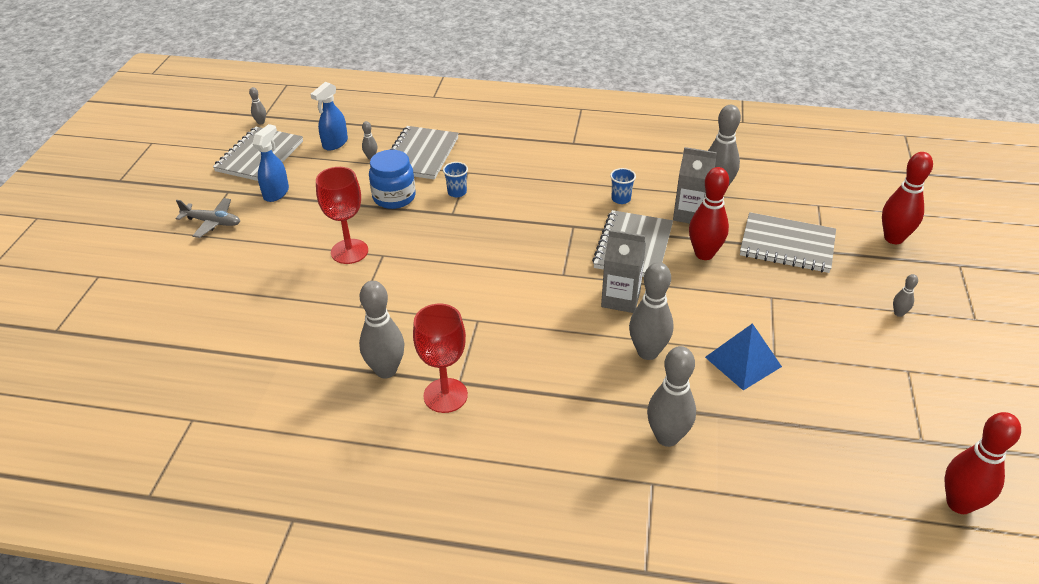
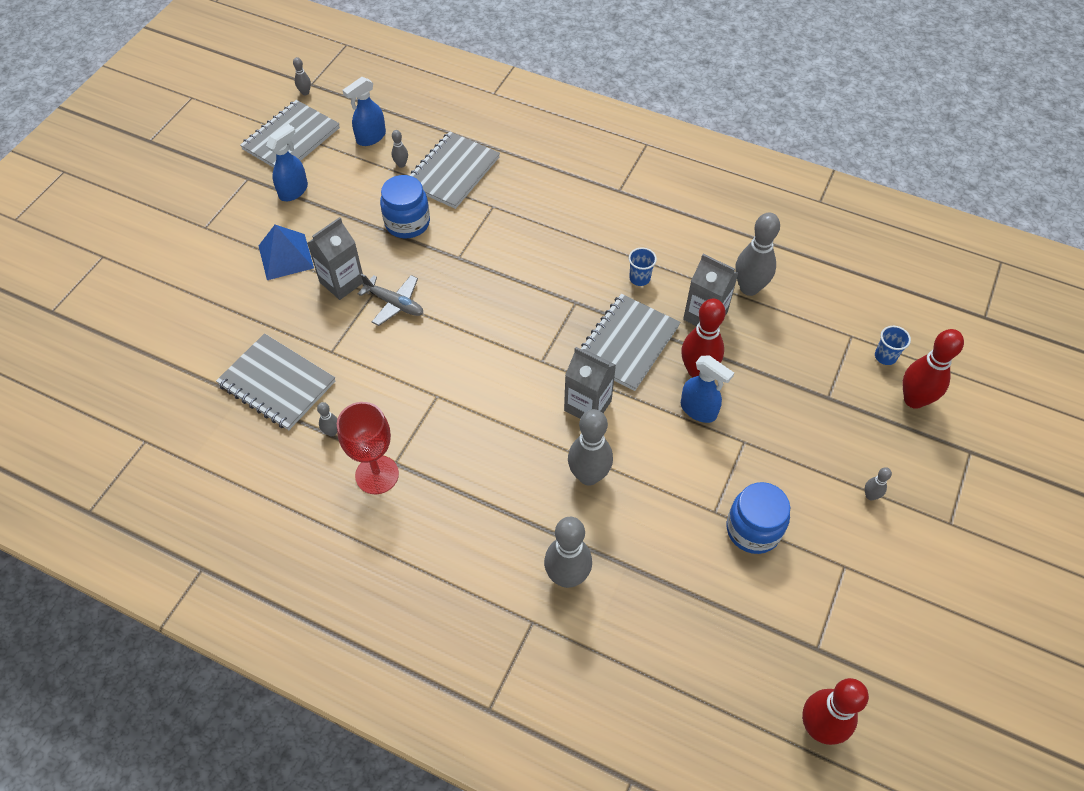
camera: 15 degrees right, 15 degrees up
grey plane [175,198,240,238] -> grey plane moved to [358,274,423,326]
red goblet [316,167,368,264] -> grey carton [307,217,363,300]
grey bowling pin [359,281,405,378] -> grey bowling pin [317,402,337,436], size x0.46
blue cup [443,162,468,197] -> blue cup moved to [875,326,911,365]
blue pyramid [705,323,782,390] -> blue pyramid moved to [259,225,314,280]
grey notebook [740,212,836,273] -> grey notebook moved to [216,333,335,430]
none -> blue spray bottle [681,355,734,423]
none -> blue jar [726,482,790,554]

